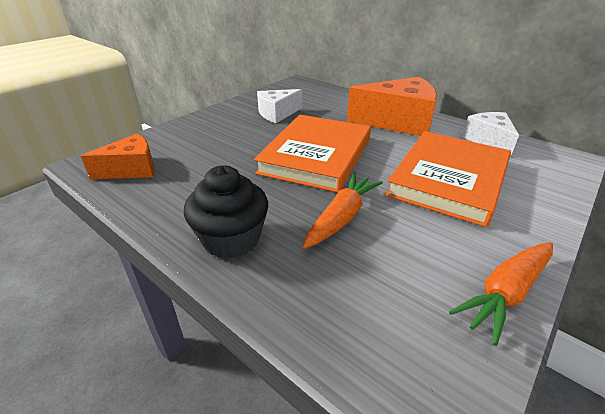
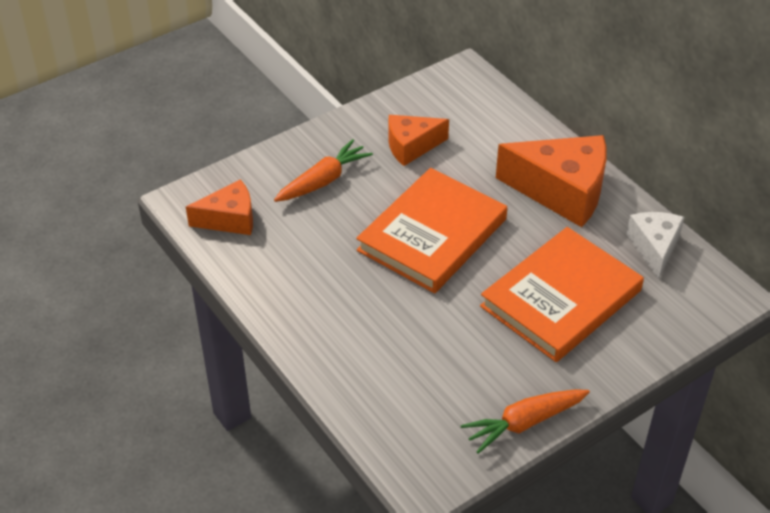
camera: 15 degrees right, 10 degrees up
black cupcake [184,165,268,259] -> none
white cheese [257,89,302,123] -> orange cheese [388,115,449,166]
orange carrot [302,173,383,249] -> orange carrot moved to [274,139,373,202]

